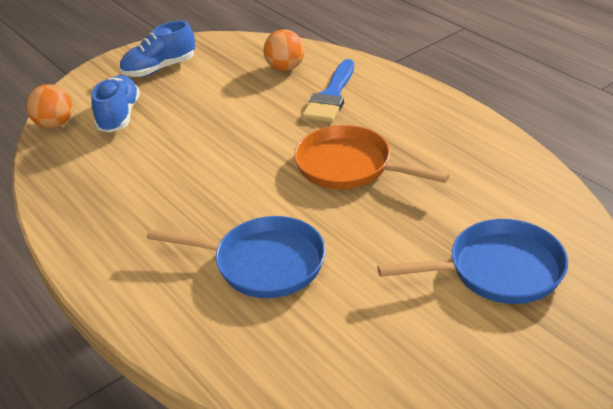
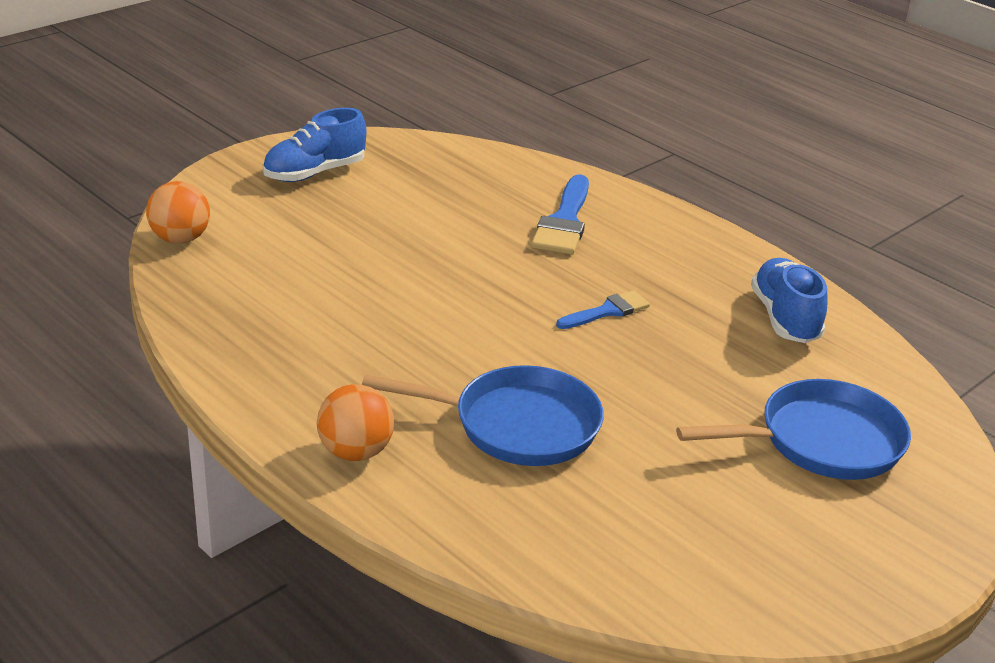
camera: 10 degrees left, 5 degrees down
blue shoe [91,75,140,133] -> blue shoe moved to [751,258,828,343]
orange ball [263,29,305,71] -> orange ball moved to [317,384,394,461]
orange pan [294,125,449,189] -> blue brush [556,290,650,329]

